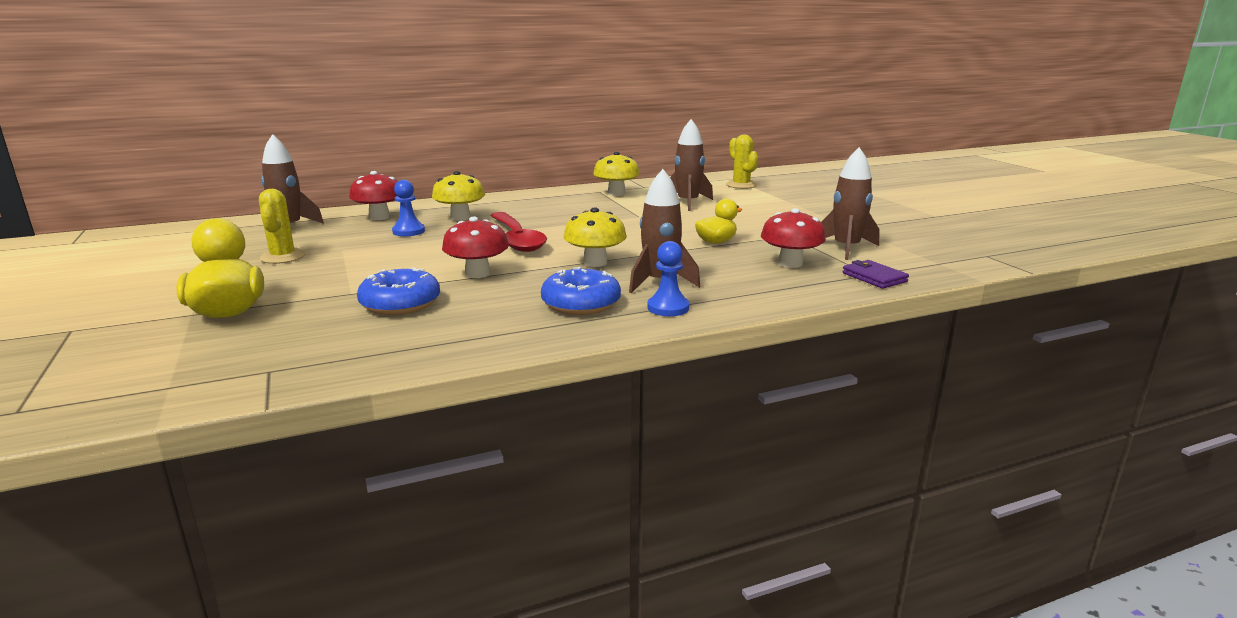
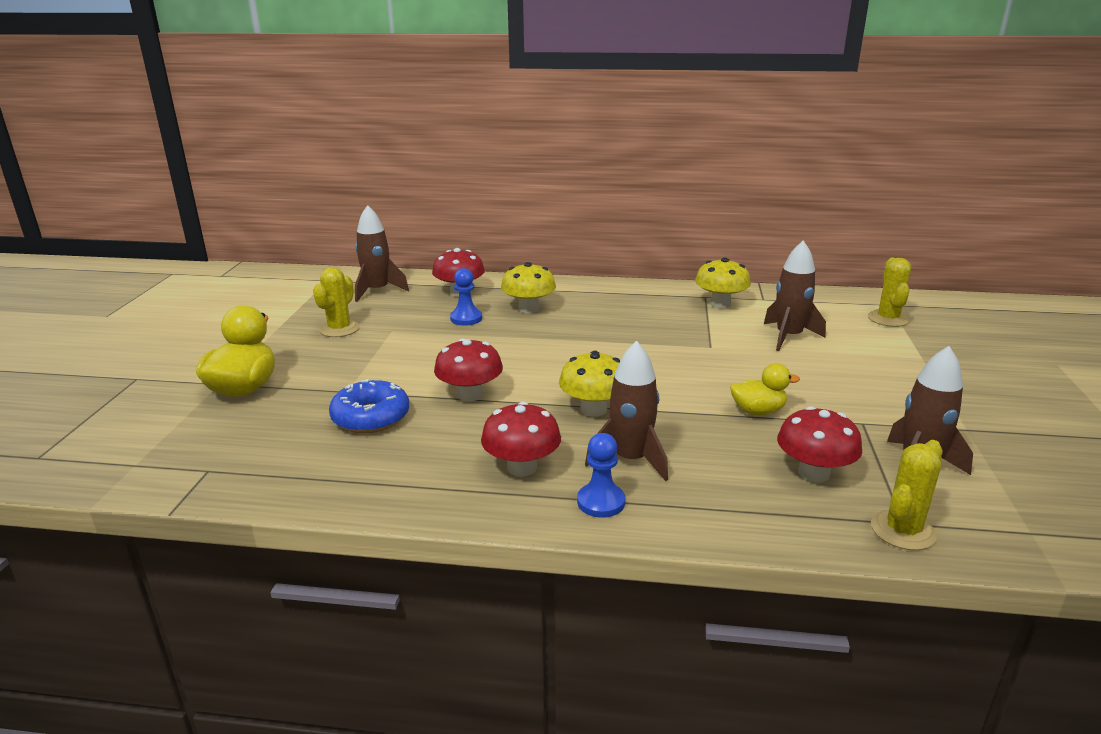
camera: 30 degrees right, 5 degrees up
red spoon [490,212,547,252] -> none
blue donut [541,267,621,315] -> red mushroom [481,401,561,477]
purple wallet [843,260,909,289] -> yellow cactus [871,440,943,550]

